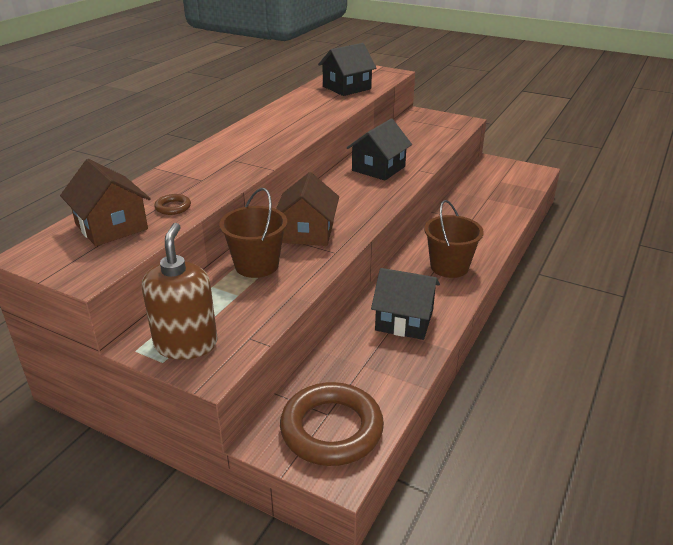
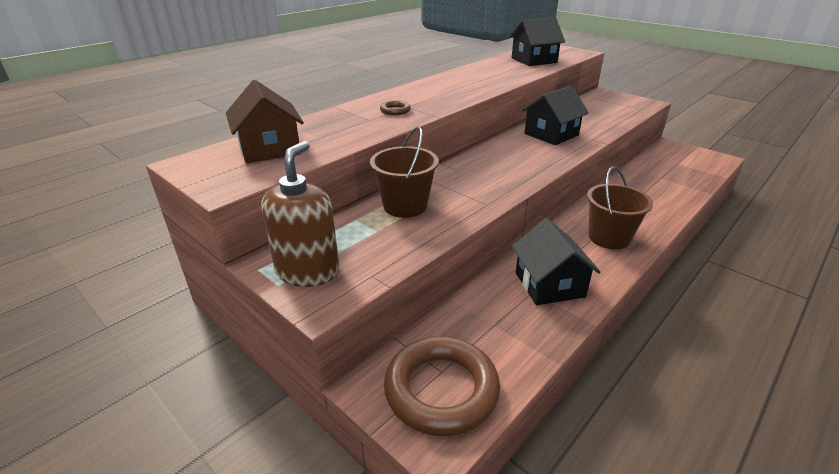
camera: 15 degrees right, 0 degrees up
brown ring [154,194,191,215] -> brown ring moved to [380,100,411,115]
brown house [276,172,339,246] -> none
black house [371,268,440,340] -> black house turned 45 degrees clockwise [512,218,601,305]

